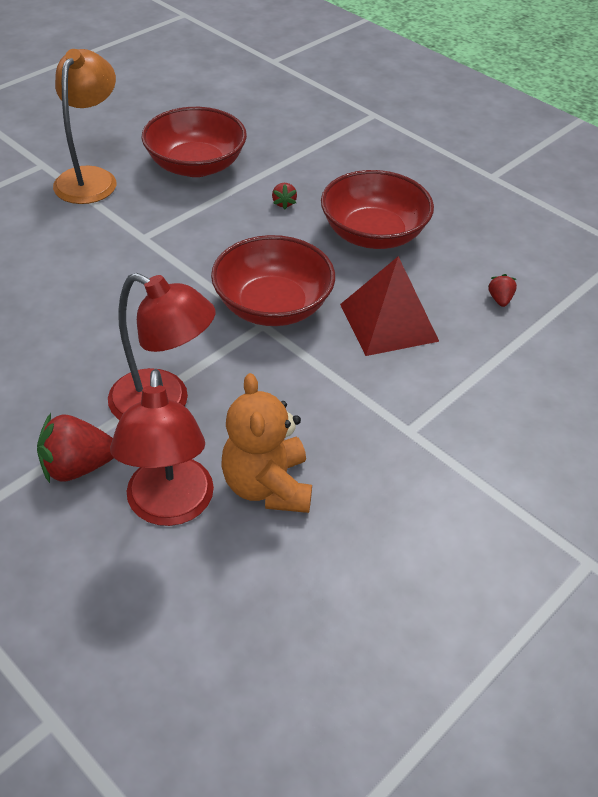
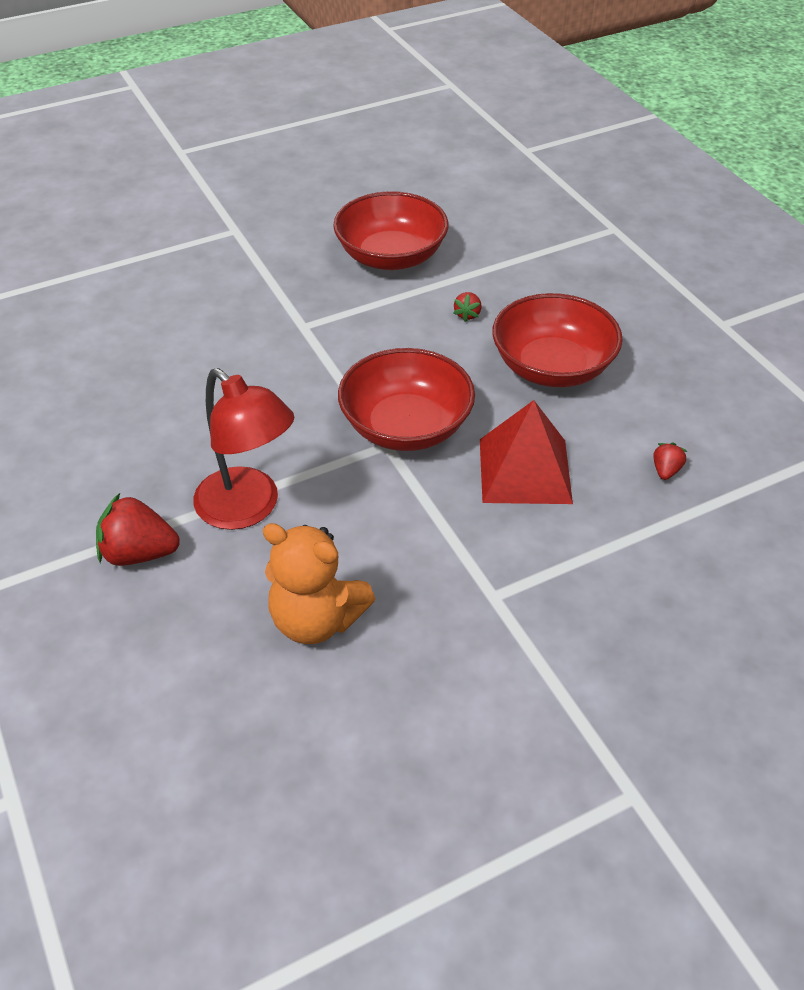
camera: 20 degrees right, 0 degrees up
orange lamp [53,49,116,204] -> none
red lamp [110,369,214,526] -> none
orange teddy bear [221,373,312,513] -> orange teddy bear turned 75 degrees counterclockwise [263,523,375,644]

